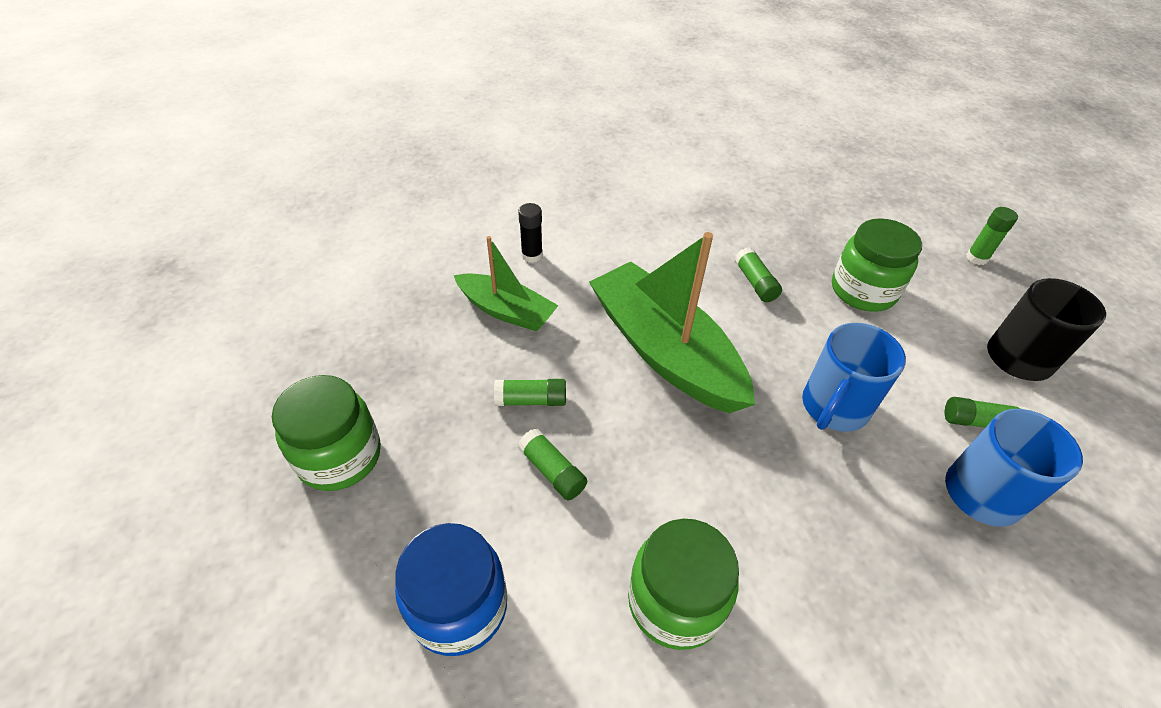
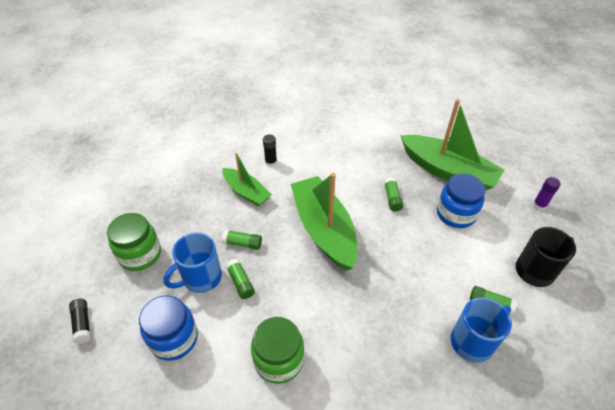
camera: 15 degrees right, 0 degrees up
blue mug [802,323,906,432] -> blue mug moved to [163,232,222,293]
green jar [832,218,922,312] -> blue jar [437,174,486,228]
green glue stick [966,207,1018,265] -> purple glue stick [533,177,561,211]
none -> black glue stick [69,299,91,344]
none -> green boat [400,99,505,190]

